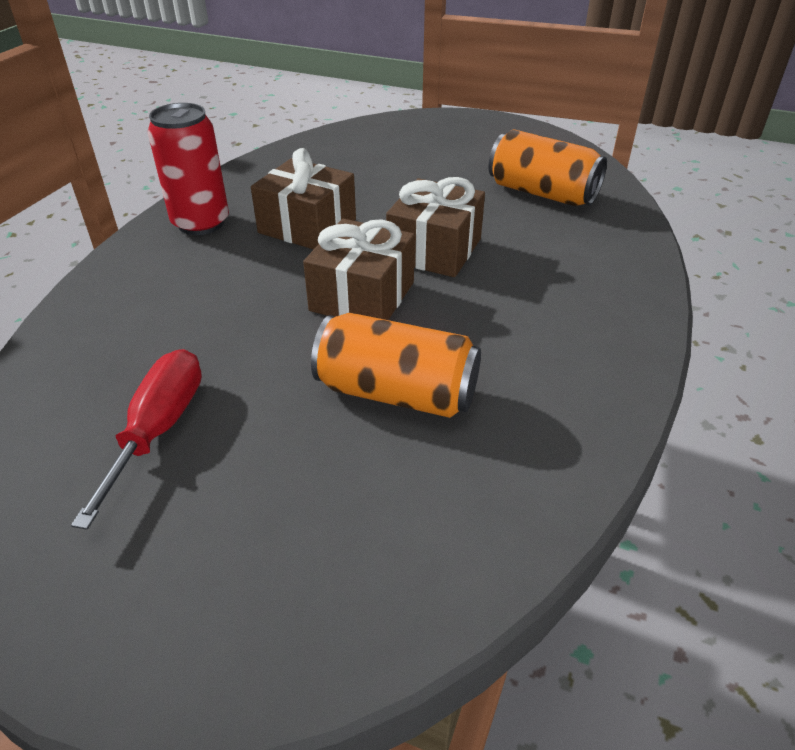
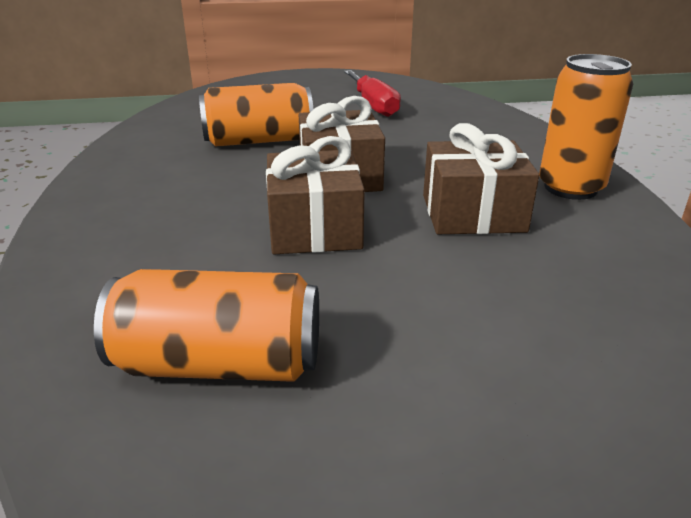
camera: 150 degrees right, 10 degrees down
red can [148,103,229,235] -> orange can [539,54,633,200]

